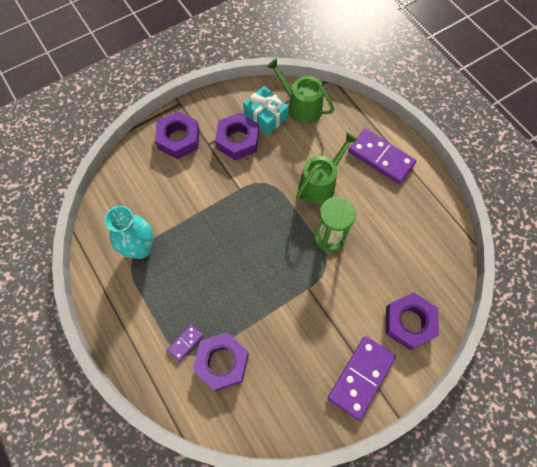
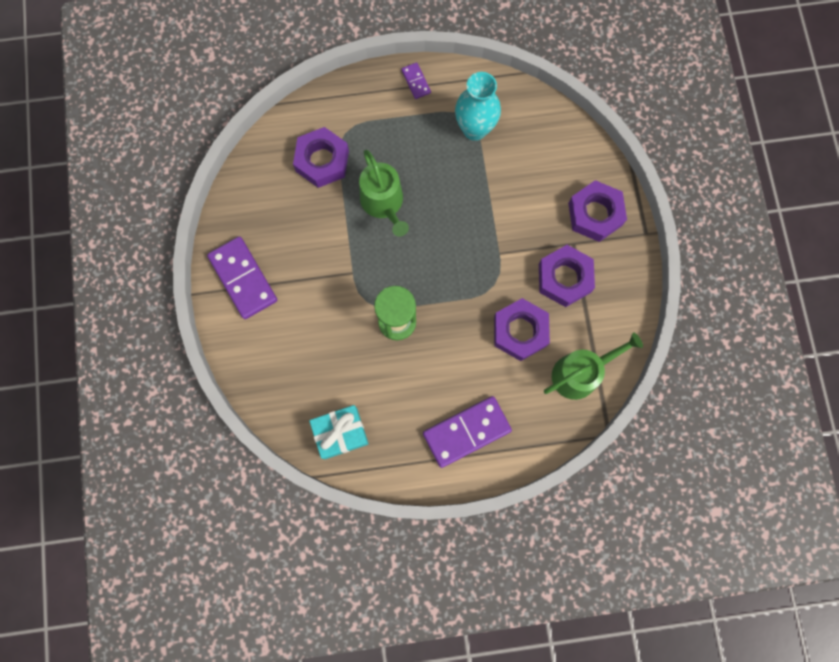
camera: 115 degrees right, 10 degrees up
purple domino [167,324,203,362] -> purple domino moved to [401,62,431,99]
turquoise gift [243,86,289,135] -> turquoise gift moved to [309,405,369,459]
green watering can [296,132,357,204] -> green watering can moved to [359,150,409,237]
purple nut [386,292,439,350] -> purple nut moved to [494,298,550,361]

